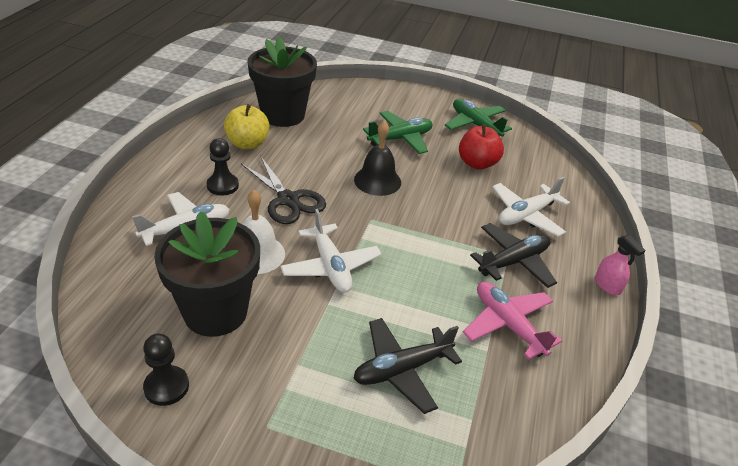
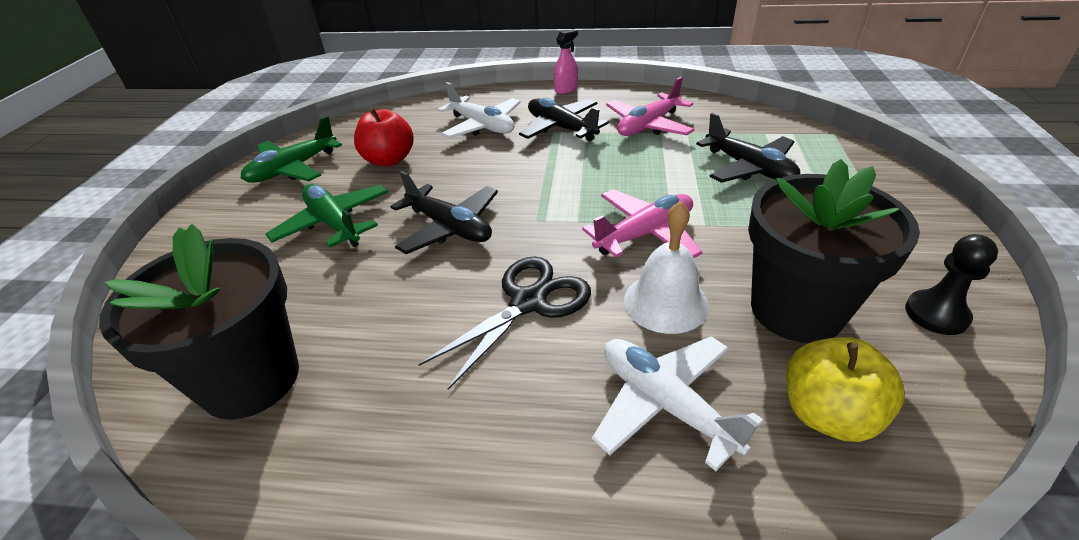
camera: 95 degrees left, 0 degrees up
black pawn [207,138,239,196] -> none
yellow apple [224,104,269,149] -> yellow apple moved to [787,337,905,442]
white plane [280,209,382,292] -> pink plane [582,189,703,258]
black bell [354,121,401,196] -> black plane [390,171,498,254]

